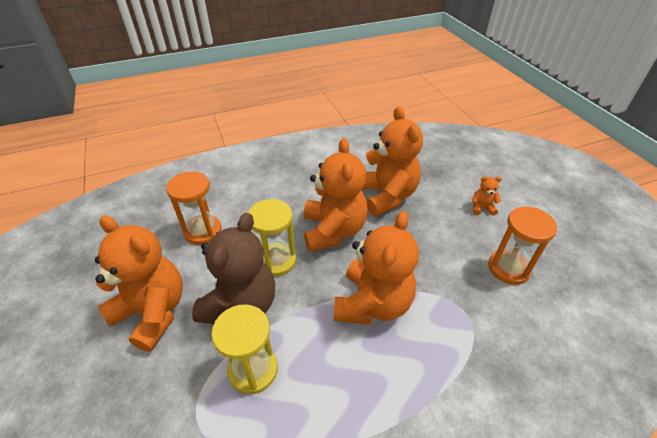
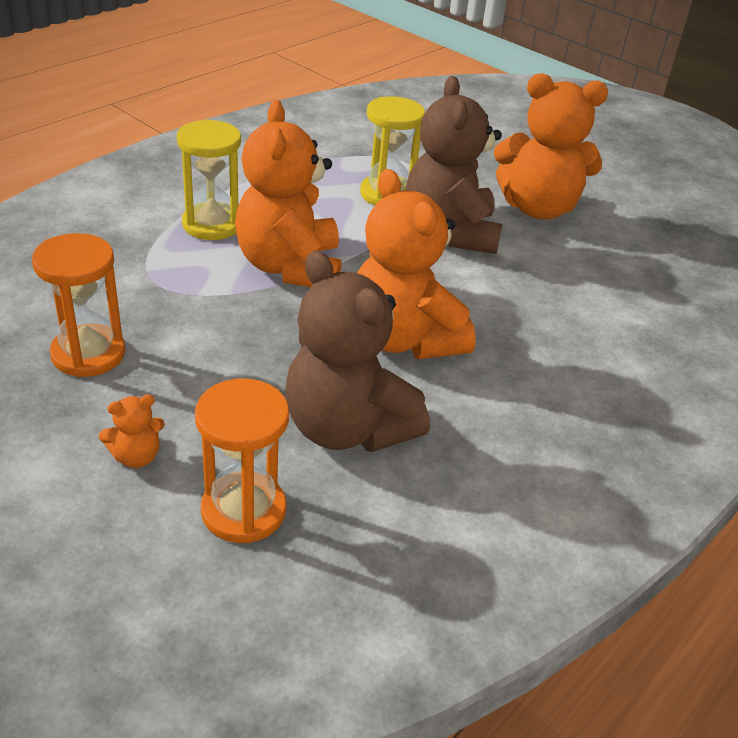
camera: 150 degrees right, 5 degrees down
orange hourglass [166,171,221,245] -> orange hourglass moved to [195,379,289,543]
yellow hourglass [248,199,296,276] -> yellow hourglass moved to [177,119,241,240]
orange teddy bear [363,106,423,216] -> brown teddy bear [285,250,430,452]

